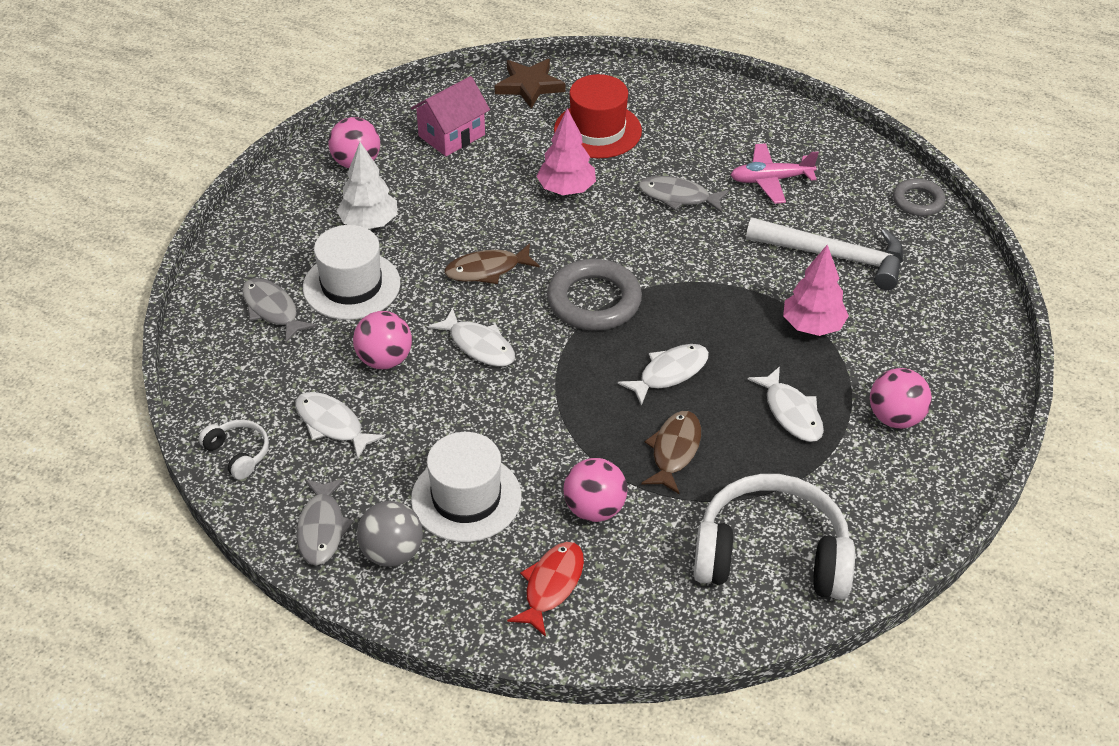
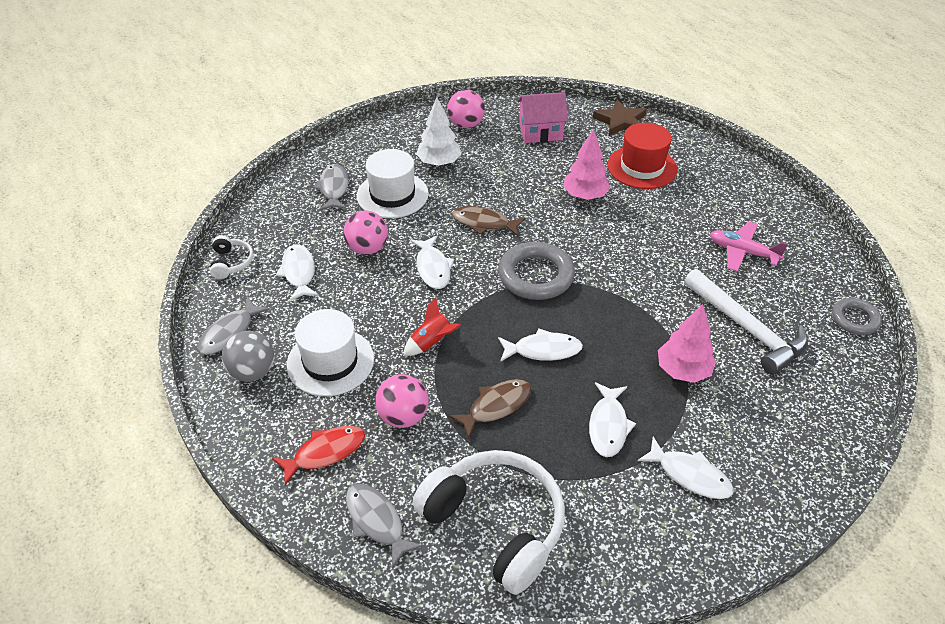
camera: 35 degrees right, 0 degrees up
grey fish [638,176,729,213] -> grey fish moved to [346,484,423,568]
pink ball [870,368,932,429] -> white fish [637,437,734,499]
none -> red rocket [403,297,461,356]

